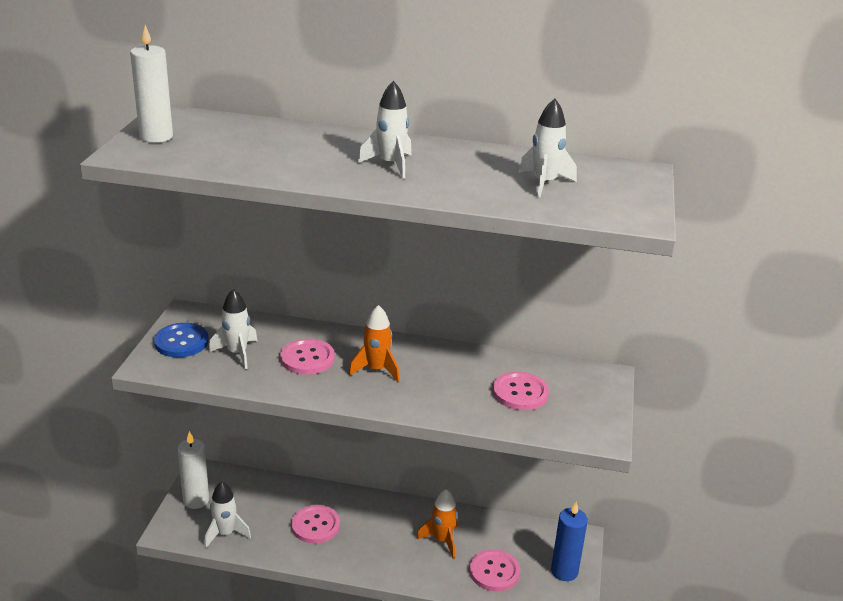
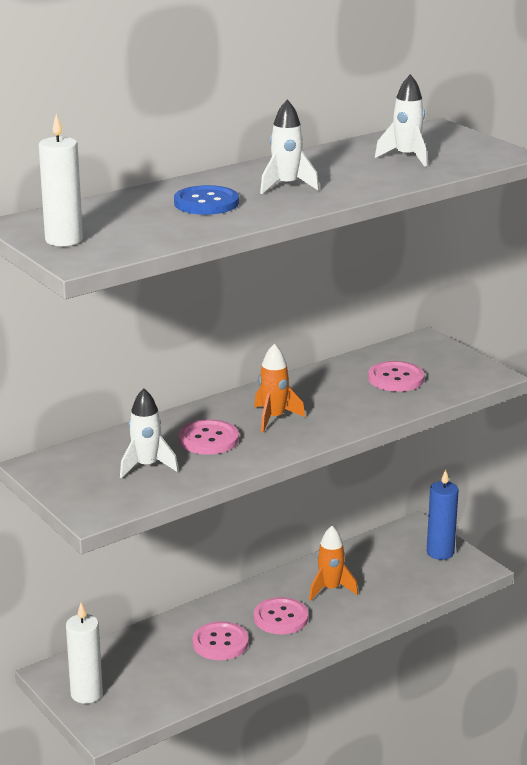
camera: 45 degrees left, 5 degrees down
blue button [154,323,209,357] -> blue button moved to [174,185,239,215]
white rocket [204,481,251,548] -> none
pink button [470,549,520,591] -> pink button moved to [254,597,308,634]

